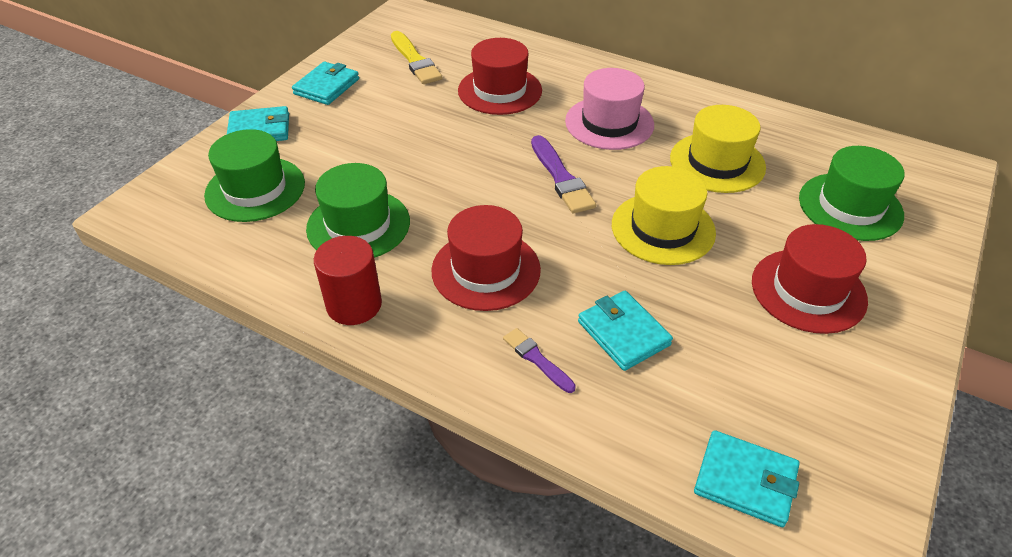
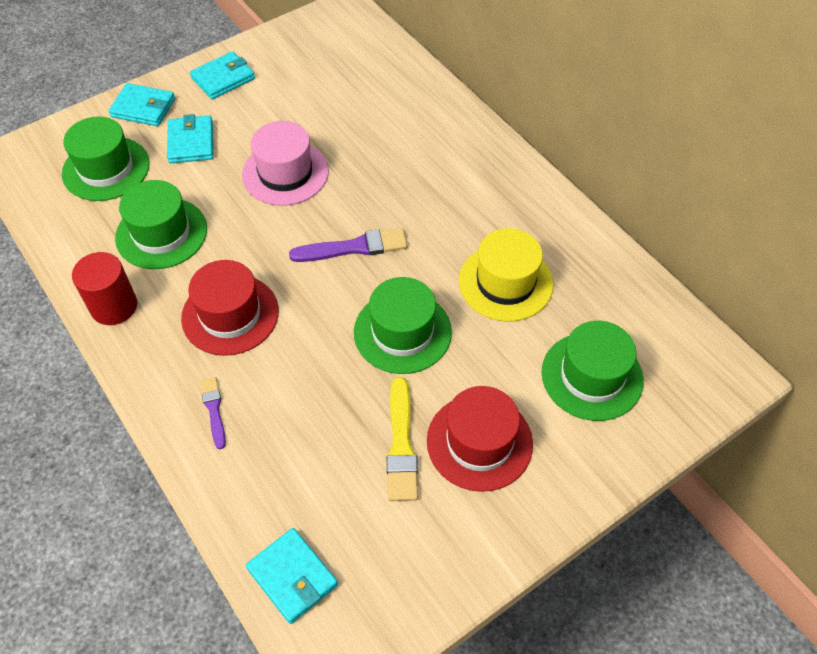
camera: 25 degrees right, 10 degrees up
yellow brush [391,31,442,84] -> yellow brush moved to [387,377,418,501]
red hat [458,38,542,115] -> none
purple brush [531,135,596,214] -> purple brush turned 105 degrees counterclockwise [289,228,407,262]
pink hat [565,68,654,150] -> pink hat moved to [242,121,329,206]
turquoise wallet [578,291,673,371] -> turquoise wallet moved to [167,114,213,163]
yellow hat [612,166,716,265] -> green hat [354,277,452,374]

